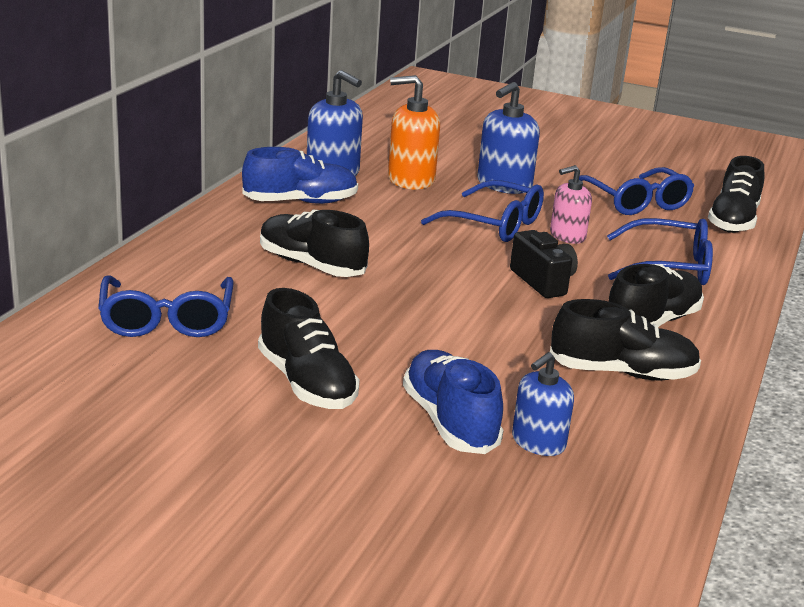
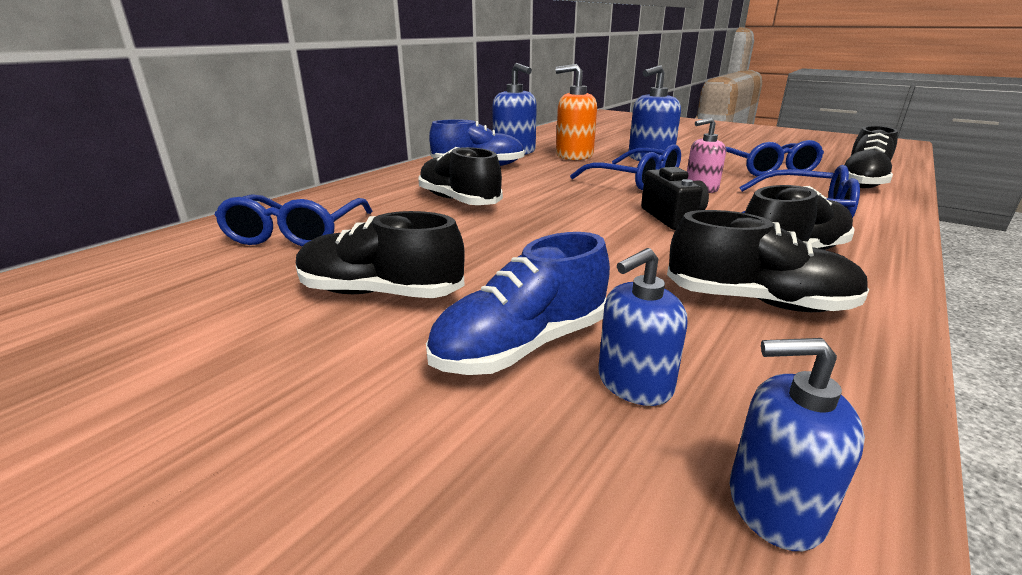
camera: 15 degrees right, 0 degrees up
black shoe [258,288,360,409] -> black shoe turned 120 degrees clockwise [296,211,465,298]
blue shoe [403,350,503,454] -> blue shoe turned 120 degrees counterclockwise [426,232,610,375]
none -> blue soap dispenser [730,338,865,551]

